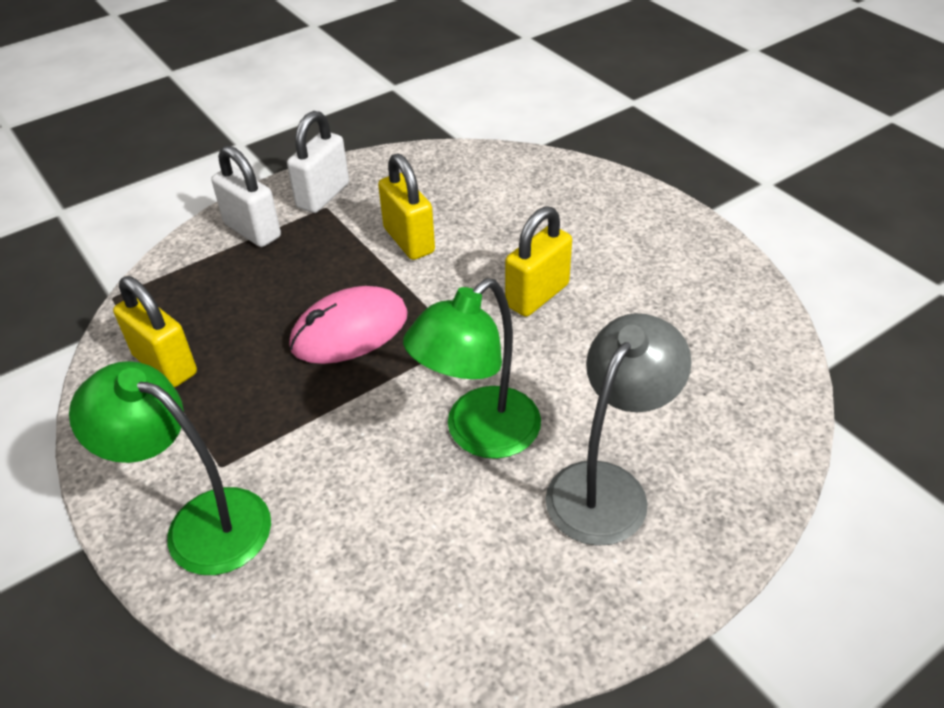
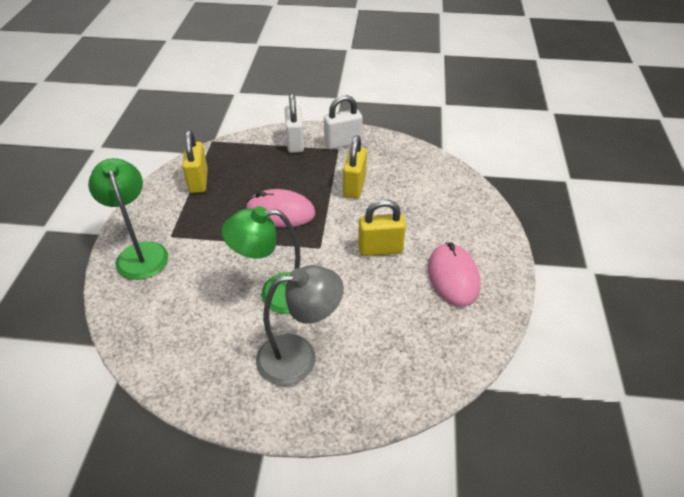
camera: 40 degrees right, 0 degrees up
none -> pink mouse [428,242,481,307]

